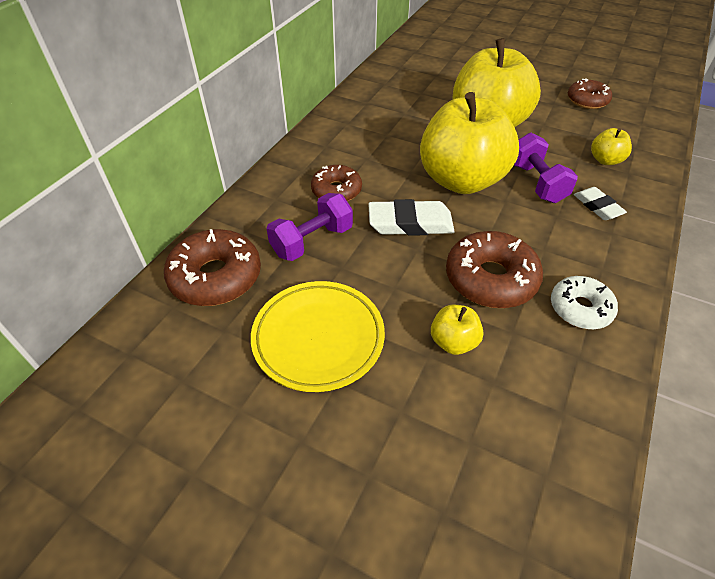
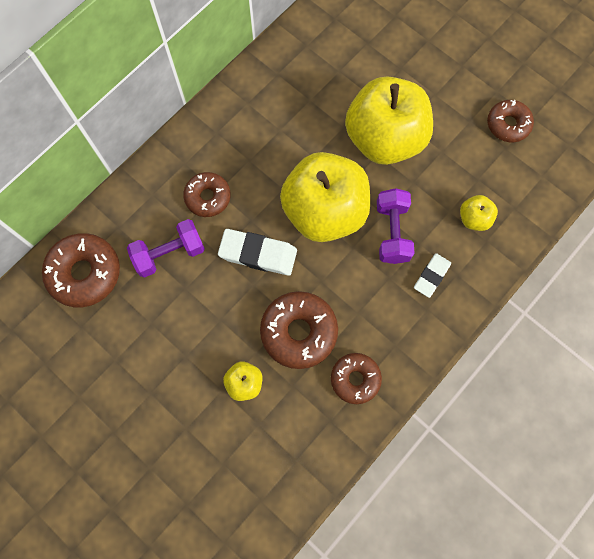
camera: 15 degrees right, 25 degrees up
yellow plate [251,281,385,392] -> none
white donut [551,276,618,329] -> brown donut [331,353,382,404]
white eraser [574,187,627,220] -> white eraser turned 45 degrees clockwise [414,253,451,298]

